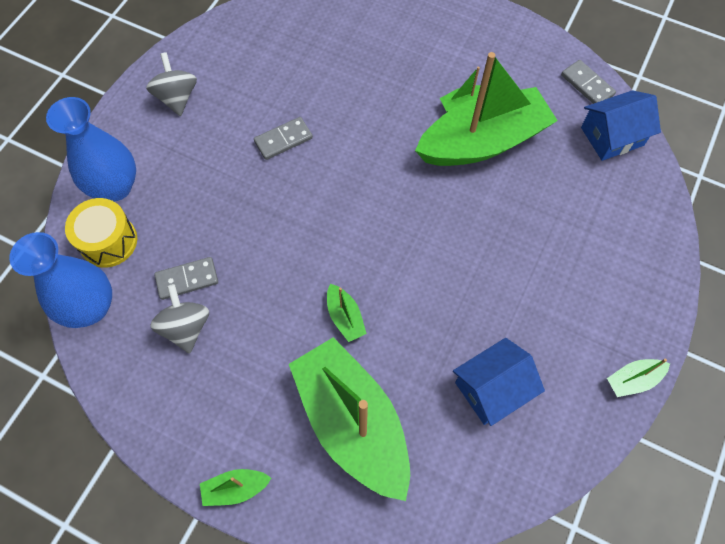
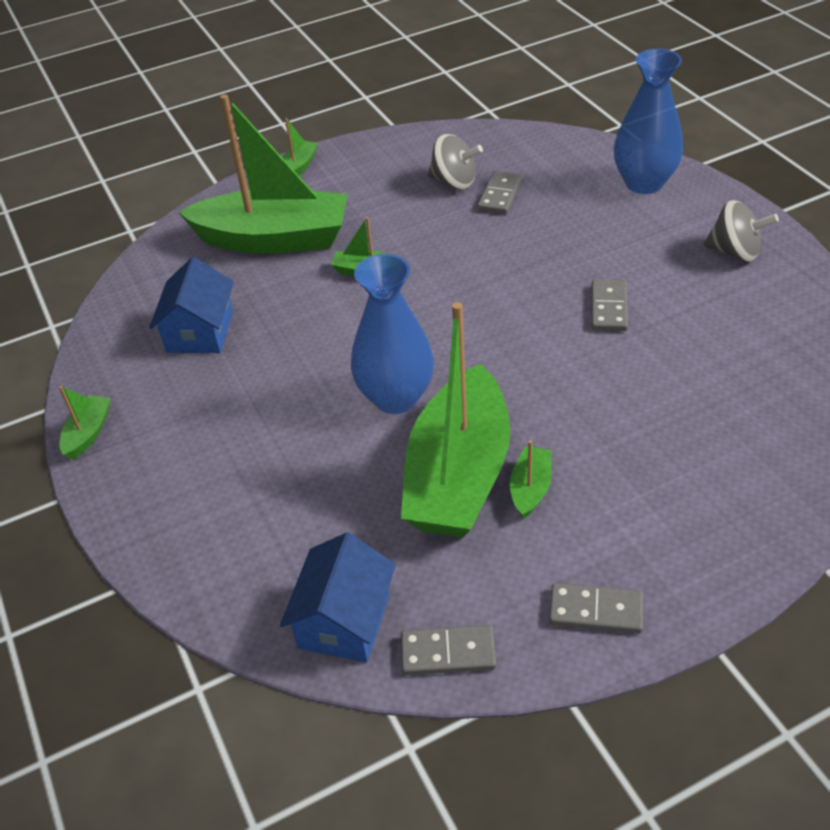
camera: 130 degrees right, 20 degrees down
blue vase [9,232,112,328] -> blue vase moved to [351,254,434,414]
yellow drum [65,198,137,268] -> none
none -> grey domino [549,583,643,634]

